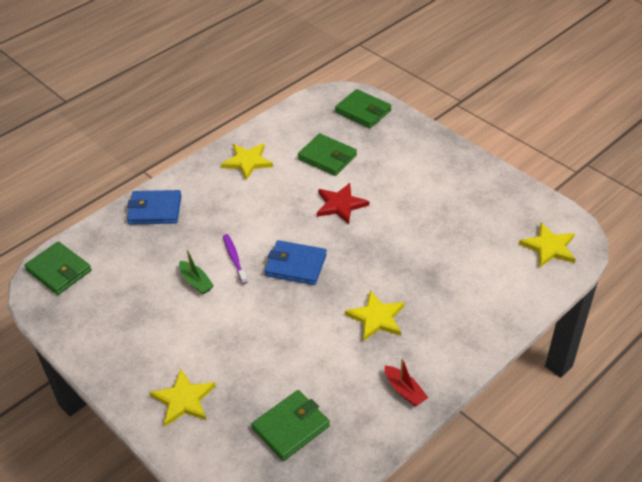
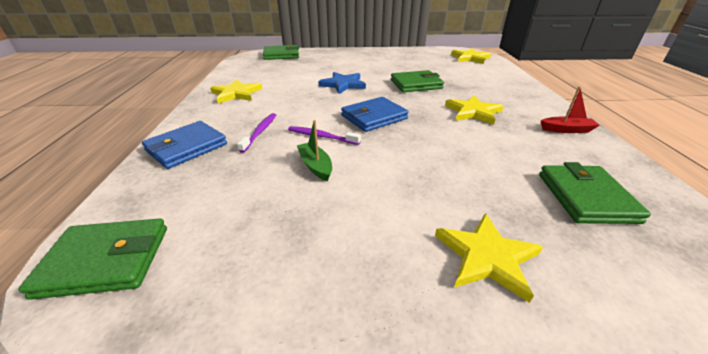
camera: 50 degrees left, 10 degrees down
green boat [179,250,214,294] -> green boat turned 120 degrees counterclockwise [297,120,332,181]
green wallet [298,133,357,176] -> green wallet moved to [391,70,444,92]
red star [317,183,369,224] -> blue star [318,72,366,94]
none -> purple toothbrush [237,113,276,153]

